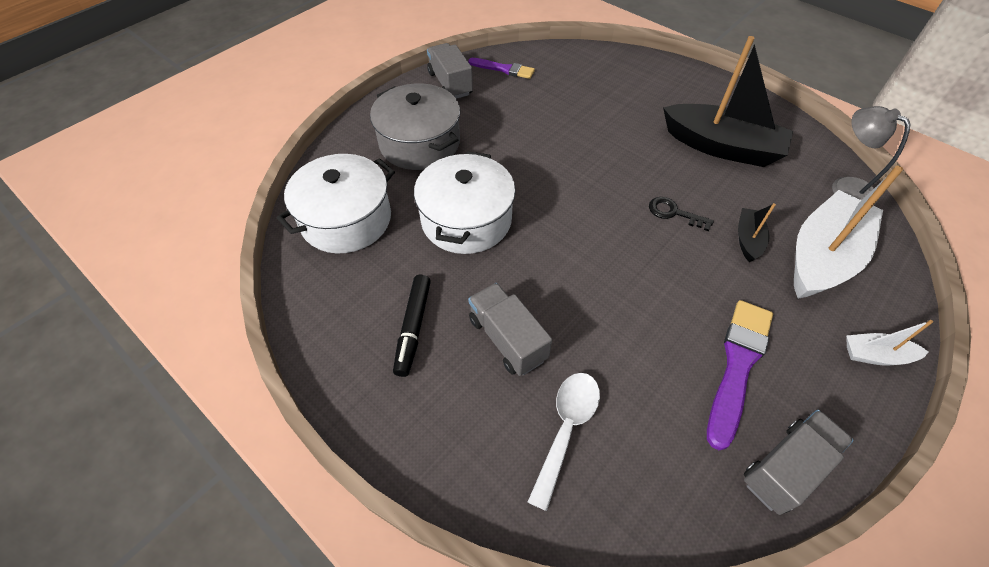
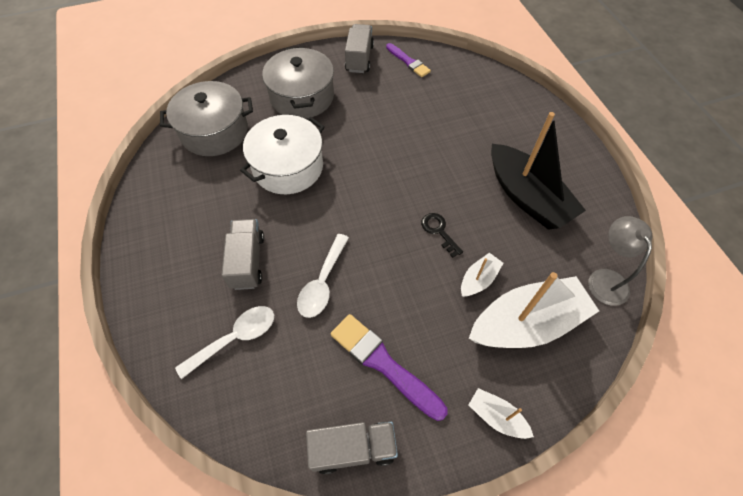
camera: 30 degrees right, 5 degrees up
white pot [277,154,395,253] -> grey pot [160,81,253,156]
black marker [393,275,431,377] -> none
purple brush [707,300,773,450] -> purple brush turned 105 degrees counterclockwise [331,314,448,421]
black boat [738,203,776,262] -> white boat [461,253,503,297]
none -> white spoon [297,234,349,318]

